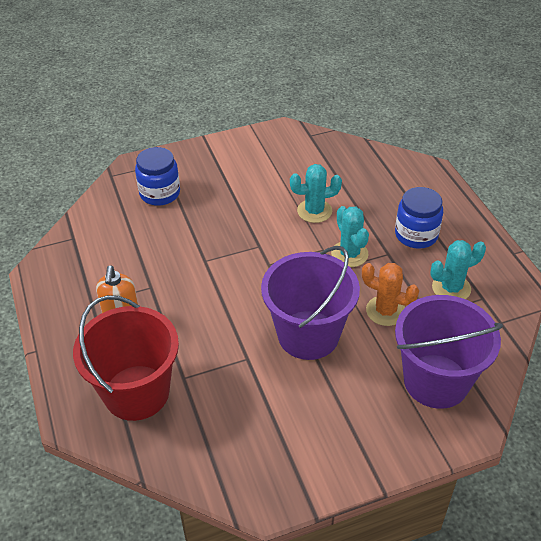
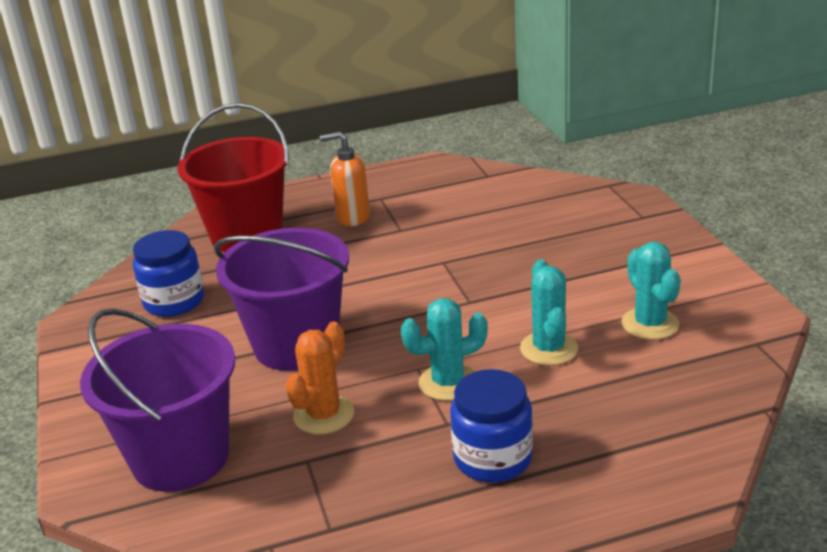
camera: 95 degrees right, 15 degrees down
blue jar [135,147,180,206] -> blue jar moved to [133,230,204,317]
turquoise cactus [430,240,486,299] -> turquoise cactus moved to [621,242,681,340]

